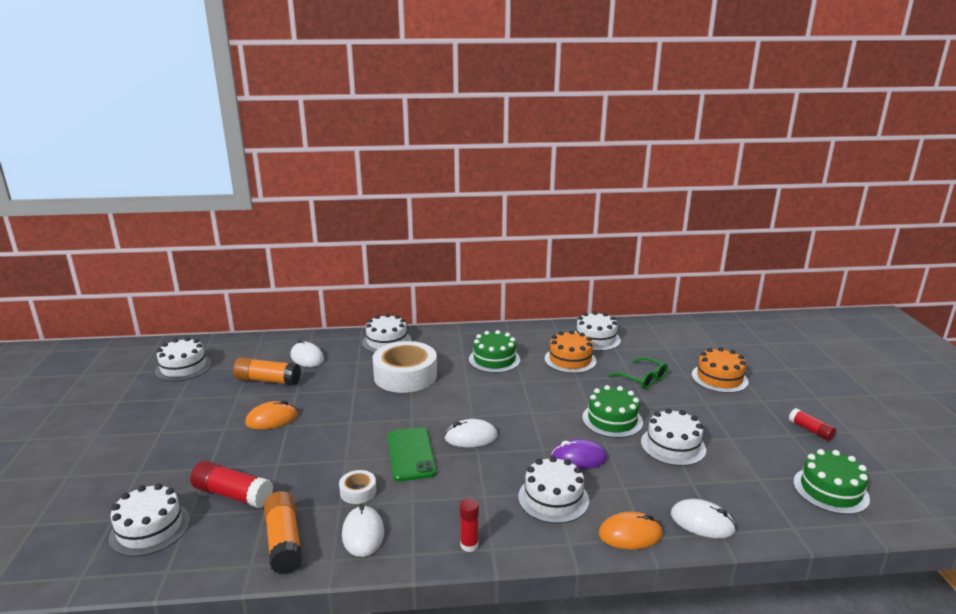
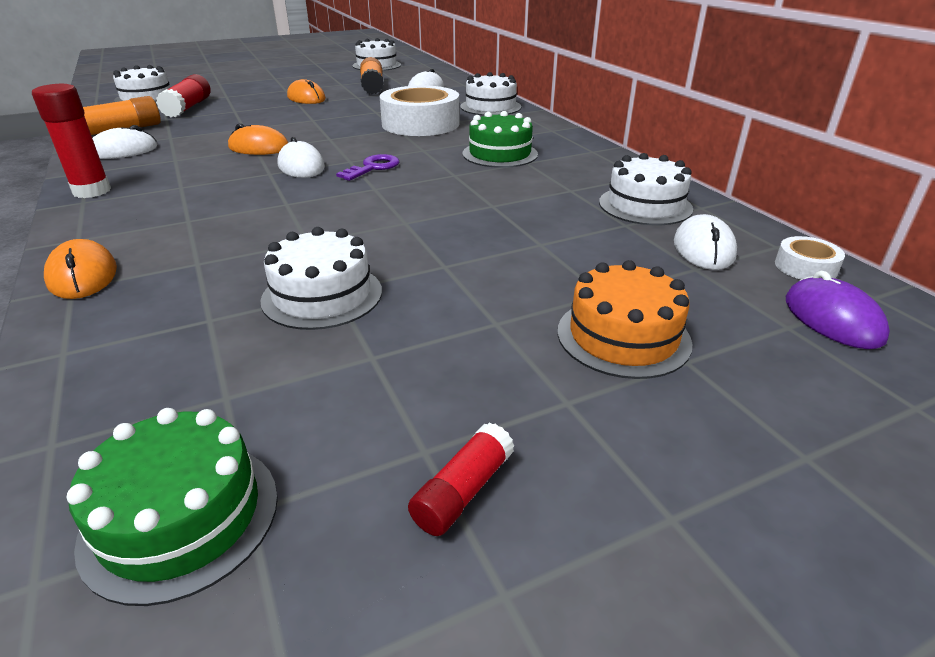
camera: 70 degrees right, 10 degrees up
white tape [339,470,377,504] -> white tape moved to [775,236,845,280]
green phone [388,427,437,481] -> orange mouse [228,123,288,155]
red glue stick [459,498,479,552] -> red glue stick [32,84,111,198], size x1.66
white cake [518,456,589,524] -> none
orange cake [545,330,597,373] -> none
purple mouse [551,439,607,469] -> purple mouse moved to [786,271,890,349]
green cake [582,385,643,438] -> none
green glasses [609,357,668,389] -> none
white mouse [671,499,736,538] -> white mouse moved to [674,214,737,270]
none -> purple key [336,154,399,181]

